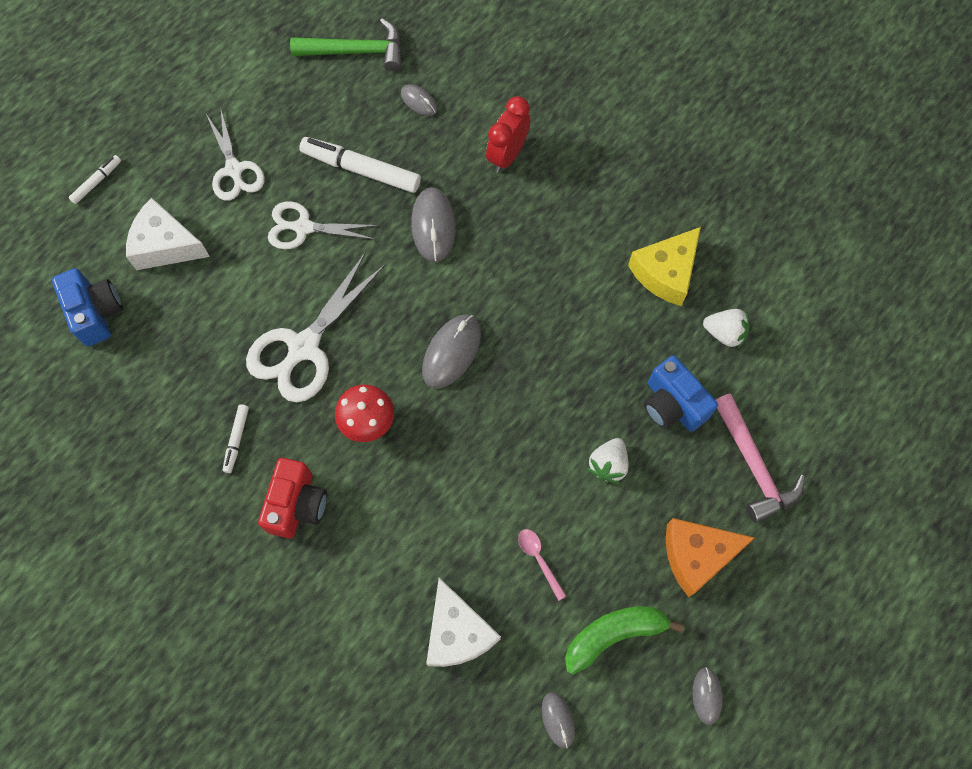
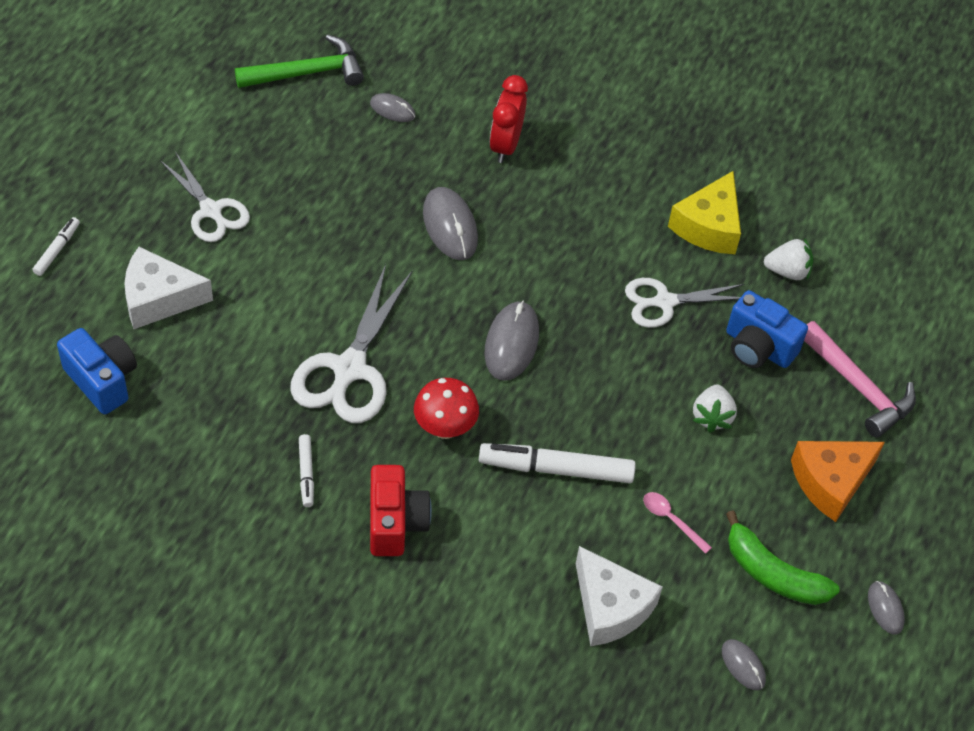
camera: 20 degrees left, 15 degrees down
white scissors [268,201,378,249] -> white scissors moved to [625,278,744,328]
white marker [299,137,421,193] -> white marker moved to [479,443,636,483]
green banana [565,606,684,675] -> green banana turned 105 degrees counterclockwise [726,510,840,605]

